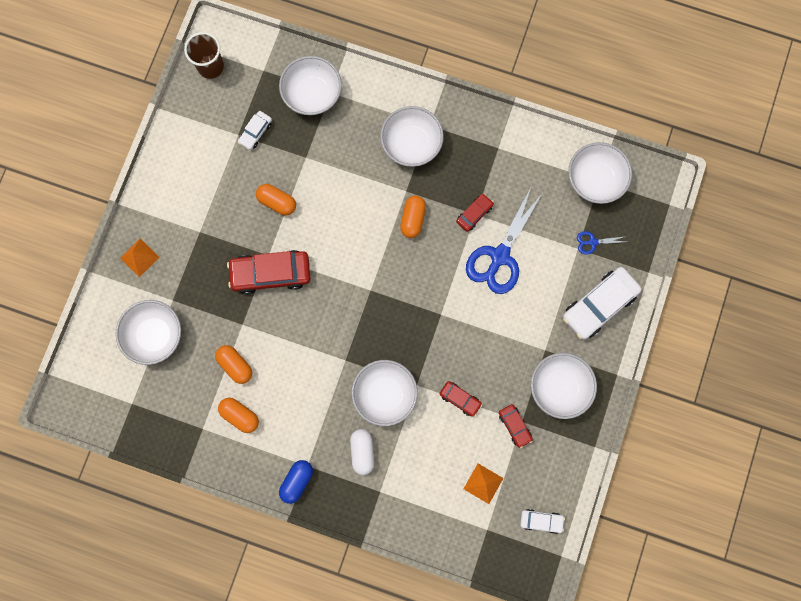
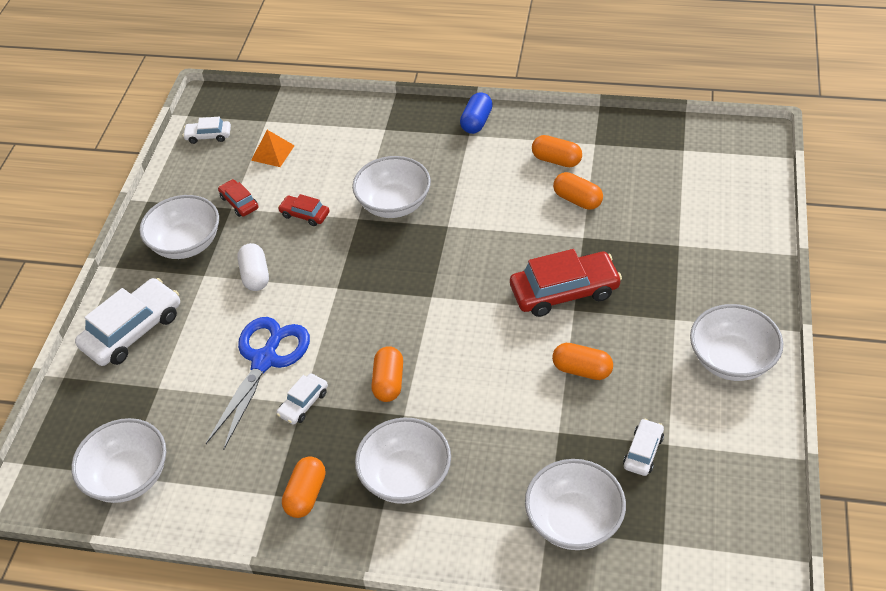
camera: 175 degrees right, 30 degrees down
white bowl [115,300,181,365] -> white bowl moved to [690,304,783,381]
orange pyramid [120,238,160,277] -> none
brown cup [184,32,224,79] -> none
white capsule [350,429,374,475] -> white capsule moved to [237,243,269,291]
red car [456,194,494,232] -> white car [276,373,328,425]
blue scissors [577,231,627,254] -> none
none -> orange capsule [282,456,326,518]

